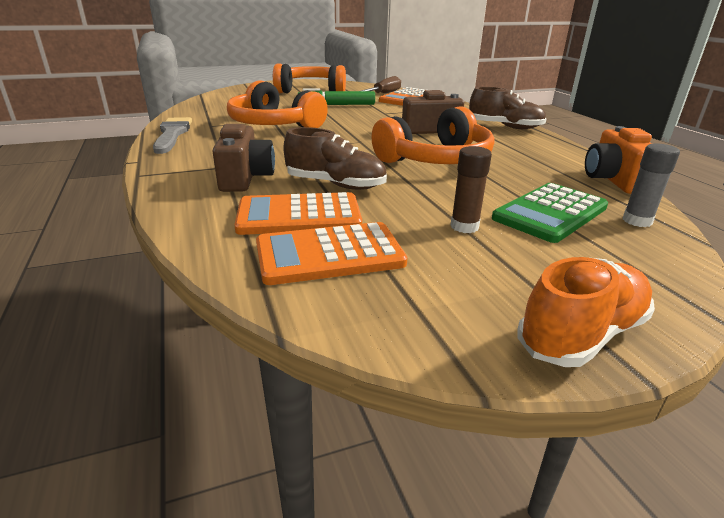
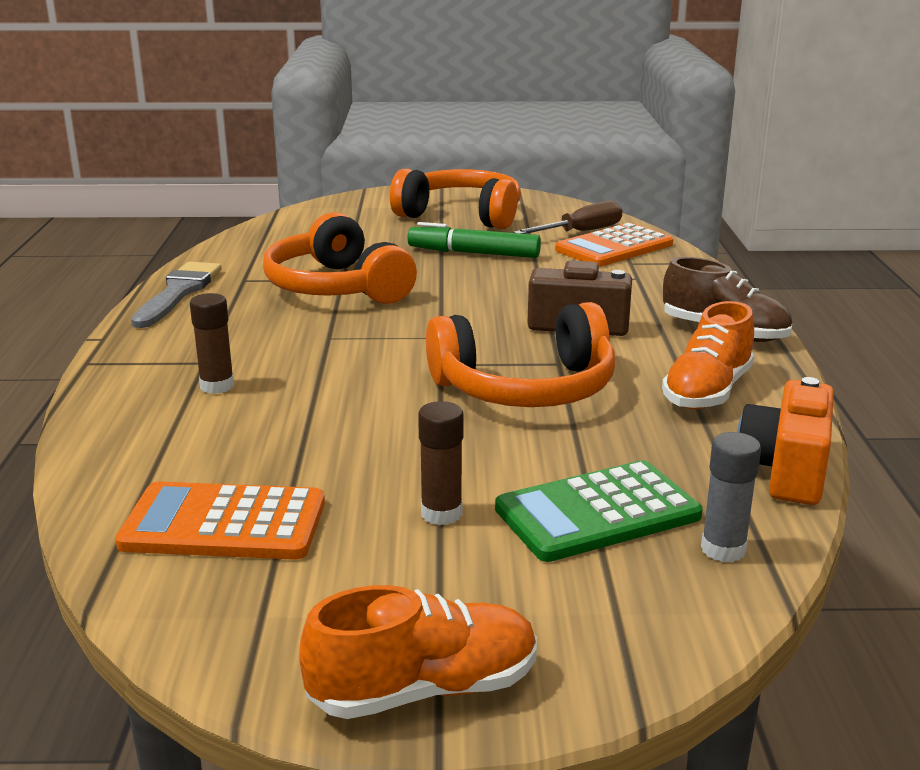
camera: 20 degrees right, 5 degrees down
brown camera [212,124,275,192] -> brown glue stick [190,293,234,394]
orange calculator [234,192,362,235] -> none
brown shoe [283,127,387,190] -> none
none -> orange shoe [662,301,754,409]

